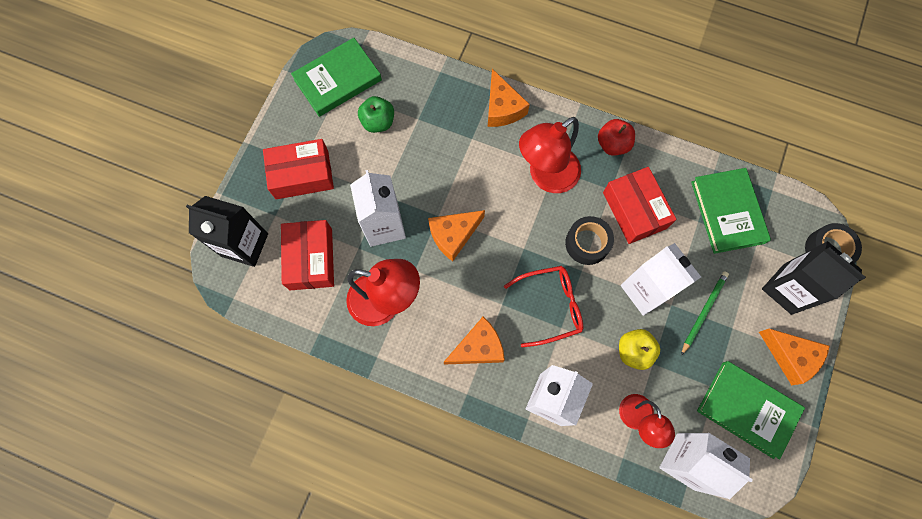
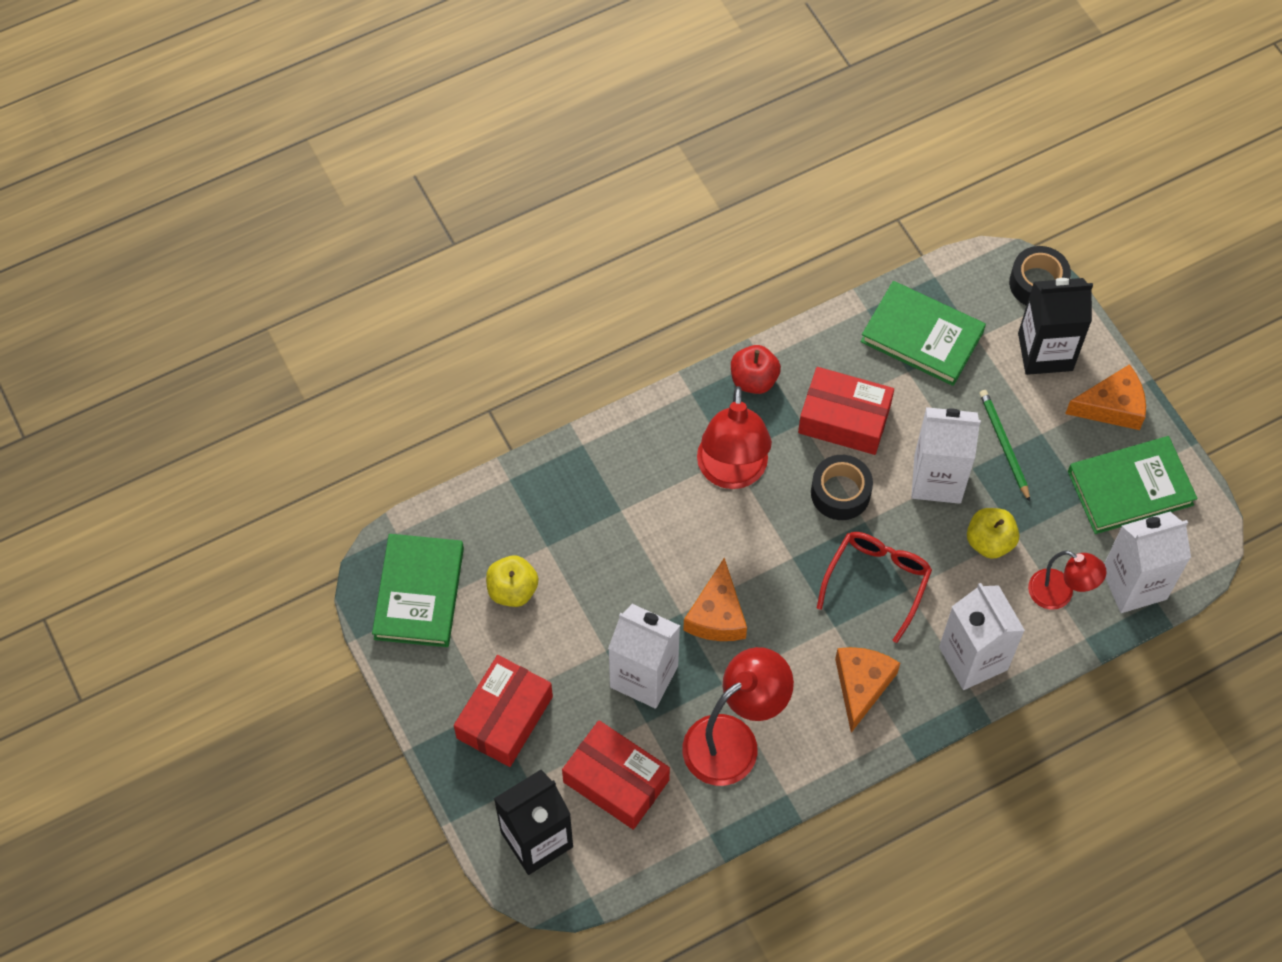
camera: 50 degrees left, 10 degrees down
green apple [358,96,394,133] -> yellow apple [486,556,539,607]
orange cheese [488,69,530,127] -> none

